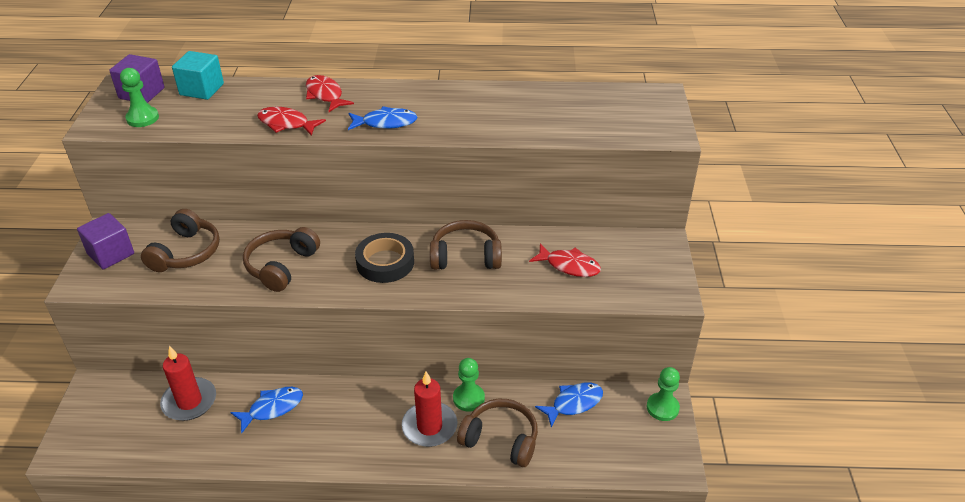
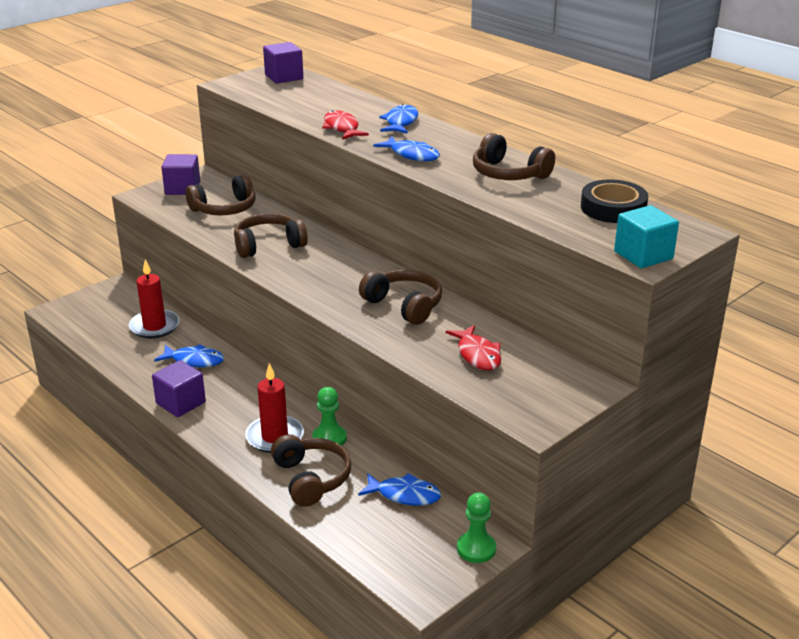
camera: 45 degrees right, 10 degrees down
green pawn [120,68,159,127] -> none
turquoise cube [172,51,224,100] -> turquoise cube moved to [614,205,679,268]
red fish [306,75,354,112] -> blue fish [379,104,418,134]
black tape [355,233,414,283] -> black tape moved to [581,179,648,223]
none -> purple cube [152,360,206,417]
none -> brown headphones [473,133,555,180]

